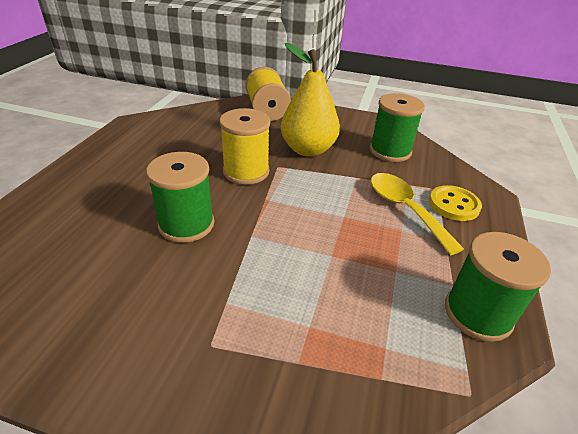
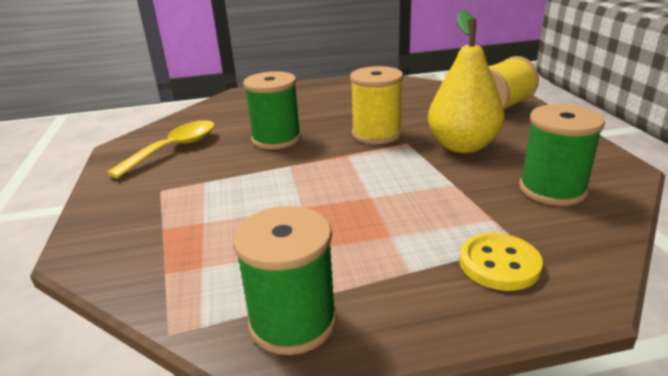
camera: 65 degrees right, 10 degrees down
yellow spoon [371,173,464,255] -> yellow spoon moved to [107,120,215,179]

